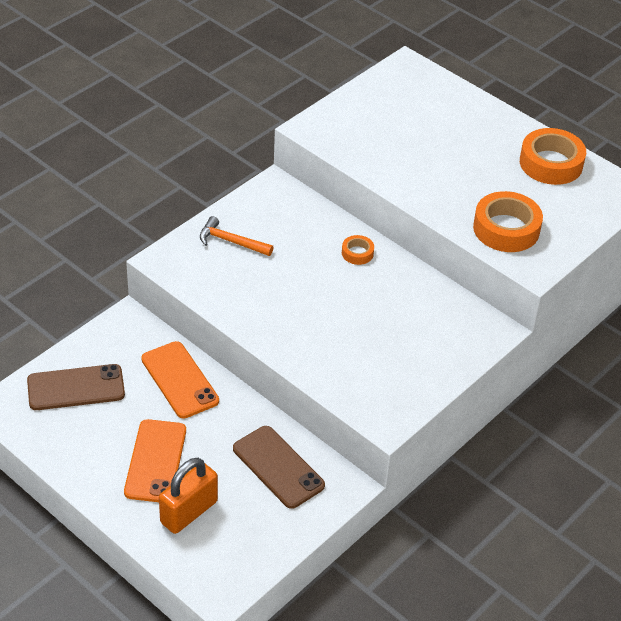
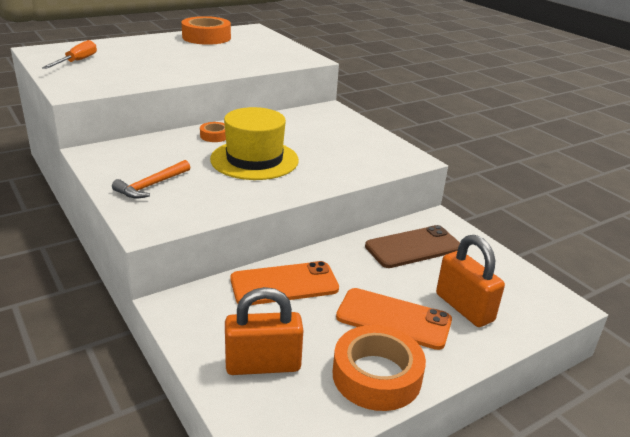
camera: 75 degrees left, 15 degrees down
brown phone [27,364,125,410] -> orange padlock [225,287,303,375]
orange tape [473,191,543,252] -> orange tape moved to [333,325,426,411]
none -> orange screwdriver [42,40,97,69]
none -> yellow hat [210,107,299,180]

